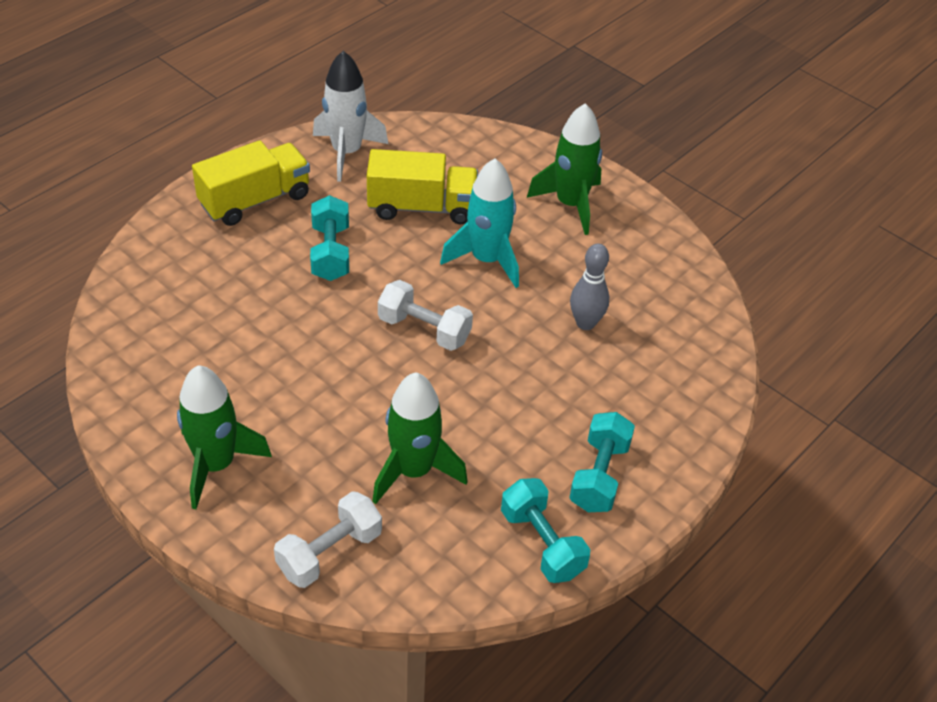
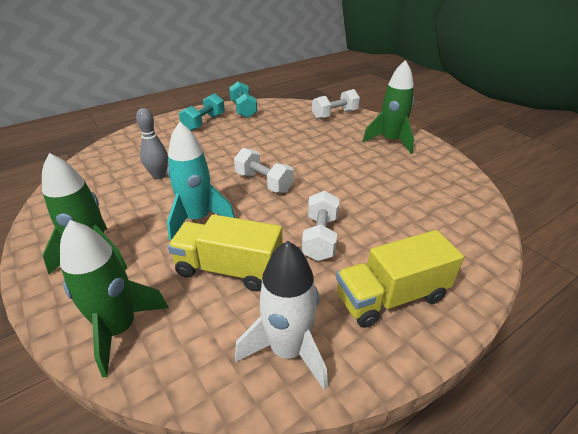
camera: 165 degrees left, 10 degrees down
turquoise dumbbell [310,195,349,281] -> white dumbbell [302,191,340,261]
green rocket [372,372,468,504] -> green rocket moved to [60,220,169,377]

